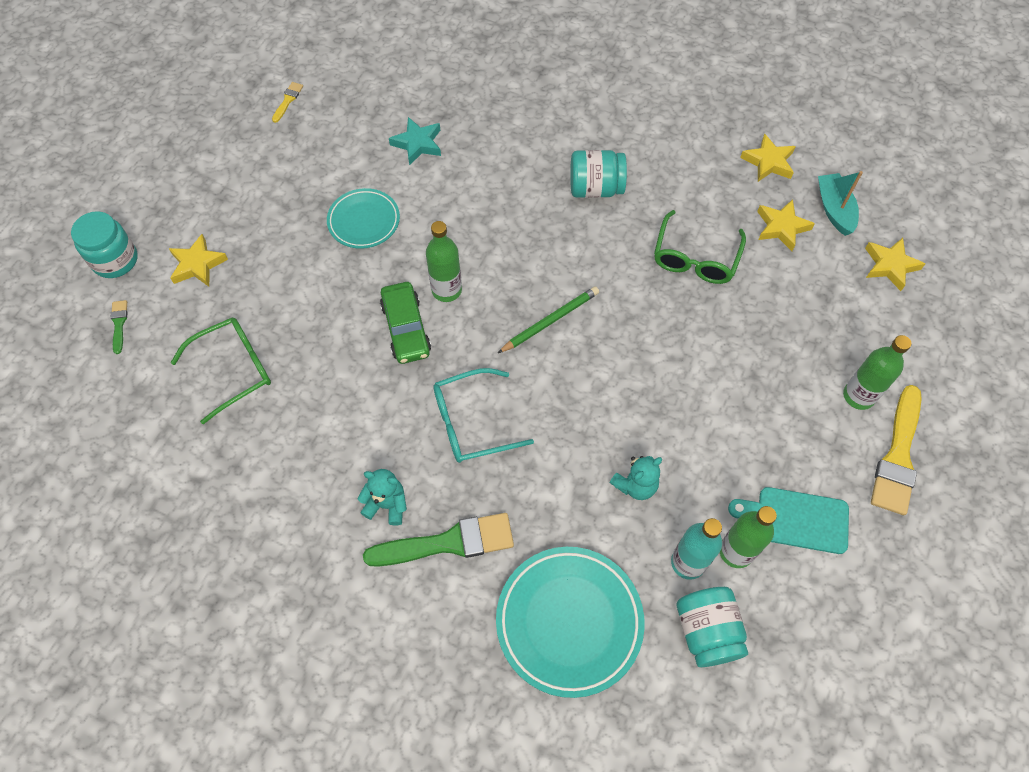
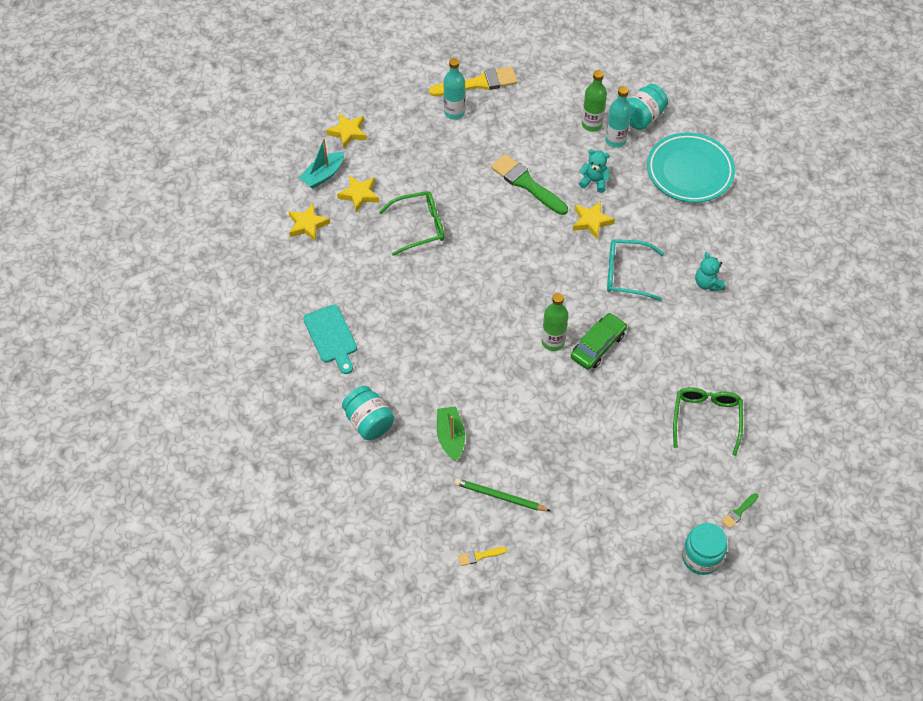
camera: 125 degrees left, 5 degrees down
yellow star [168,234,228,287] -> yellow star moved to [573,201,615,239]
green glasses [170,317,271,424] -> green glasses turned 75 degrees clockwise [673,387,743,456]
turquoise plate [327,188,400,249] -> none
green brush [363,513,514,567] -> green brush moved to [491,154,568,215]
turquoise star [389,117,441,166] -> green boat [437,406,465,461]
turquoise glasses [433,368,534,463] -> turquoise glasses turned 150 degrees clockwise [607,239,664,301]
green pencil [498,286,599,353] -> green pencil moved to [455,478,551,511]
turquoise jar [570,150,627,198] -> turquoise jar moved to [342,386,394,440]
turquoise cutting board [728,487,849,554] -> turquoise cutting board moved to [303,305,357,374]
green bottle [843,335,911,410] -> turquoise bottle [443,58,465,120]

